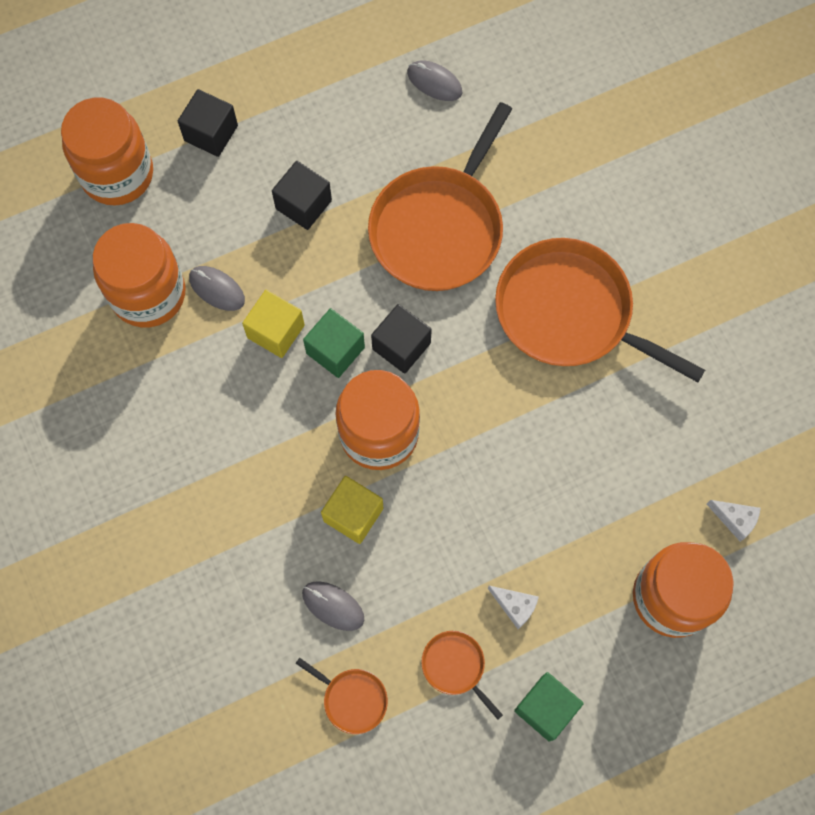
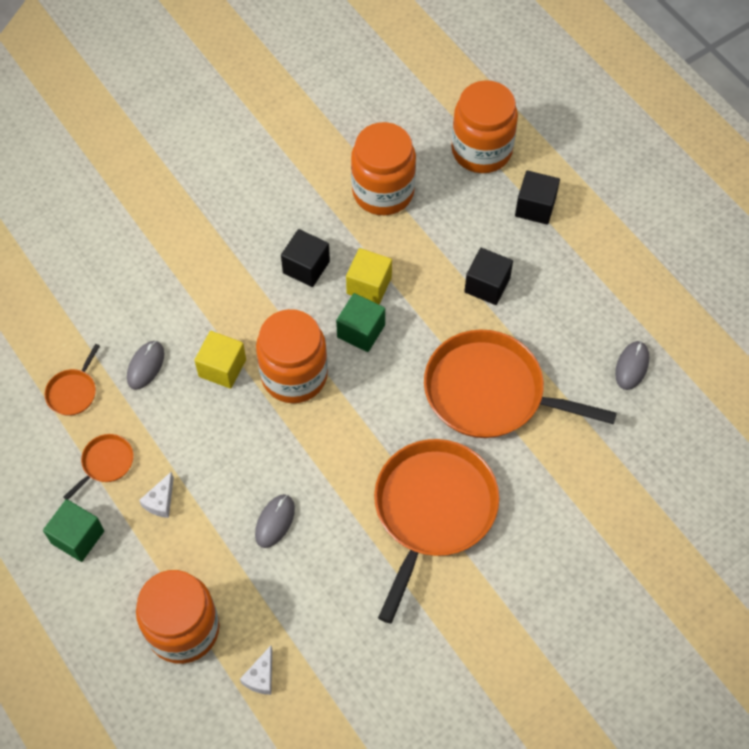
camera: 80 degrees right, 10 degrees down
grey mouse [189,266,245,311] -> grey mouse moved to [255,494,295,548]
black cube [371,304,432,374] -> black cube moved to [281,229,330,287]

